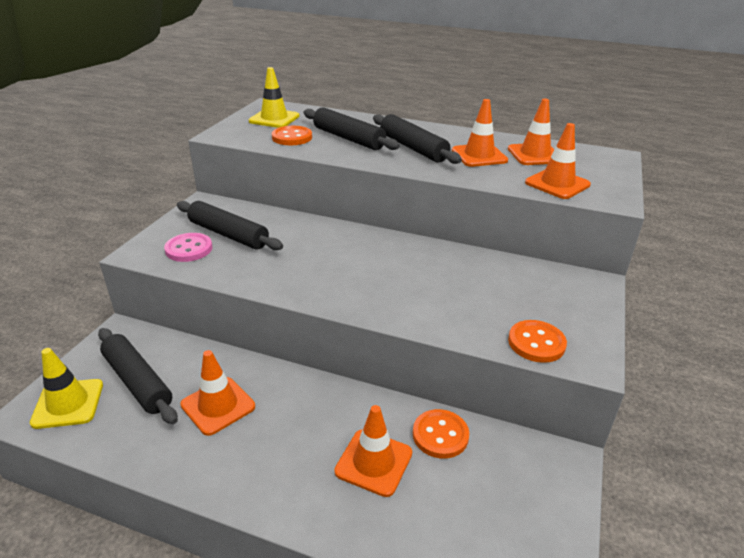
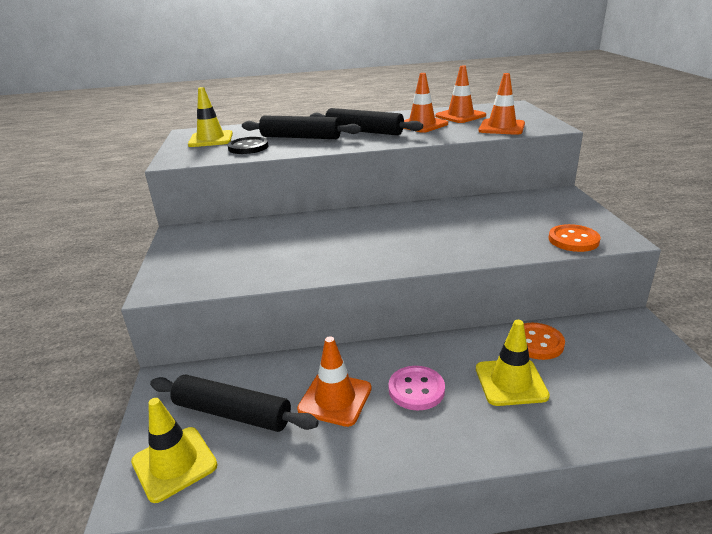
camera: 25 degrees left, 5 degrees down
pink button [164,233,212,262] -> pink button moved to [388,366,445,410]
black rolling pin [177,201,283,250] -> none
orange button [272,126,312,145] -> black button [228,137,269,154]
orange traffic cone [334,405,412,497] -> yellow traffic cone [476,320,550,406]

